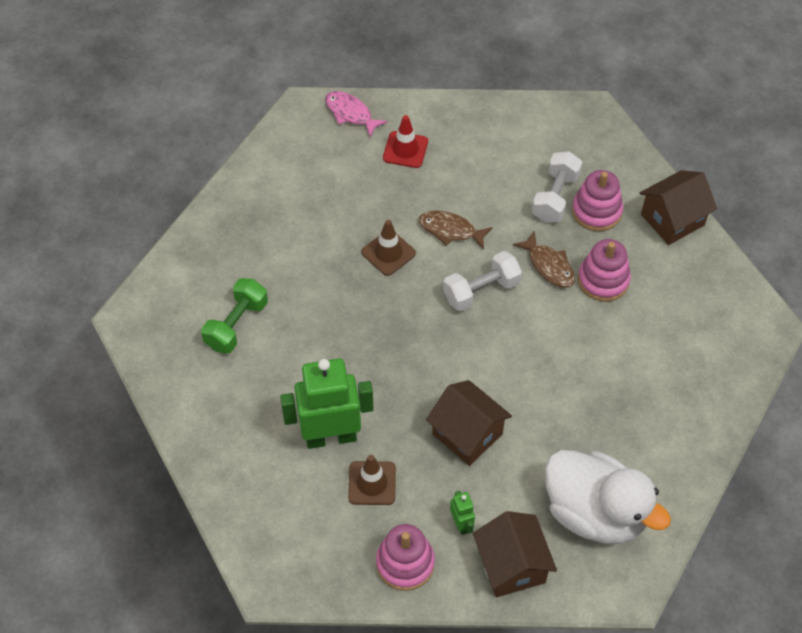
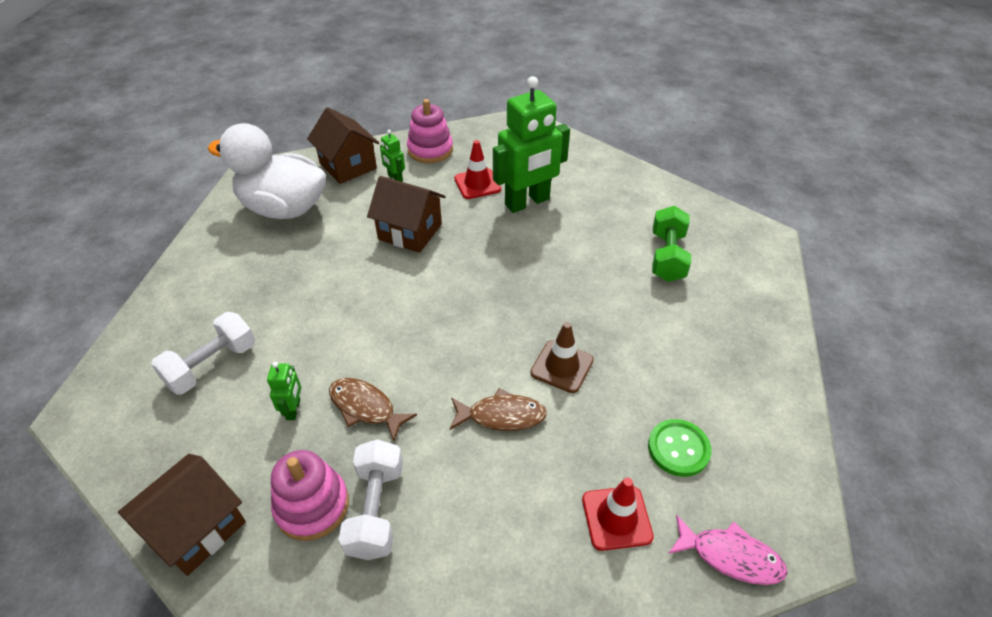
camera: 160 degrees right, 10 degrees down
brown traffic cone [348,455,396,505] -> red traffic cone [454,140,501,199]
white dumbbell [443,251,522,311] -> white dumbbell moved to [151,312,255,395]
pink stacking toy [578,239,631,302] -> green robot [267,362,301,420]
none -> green button [648,419,712,477]

